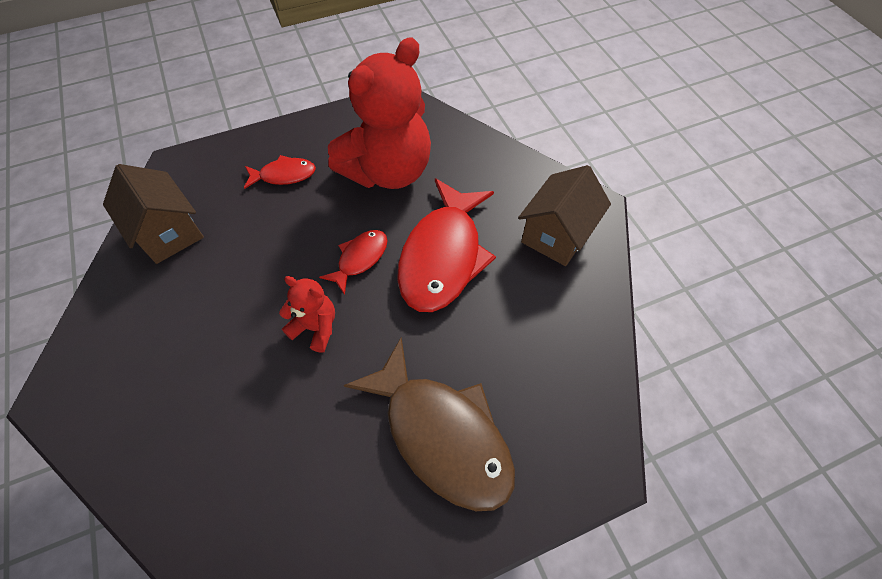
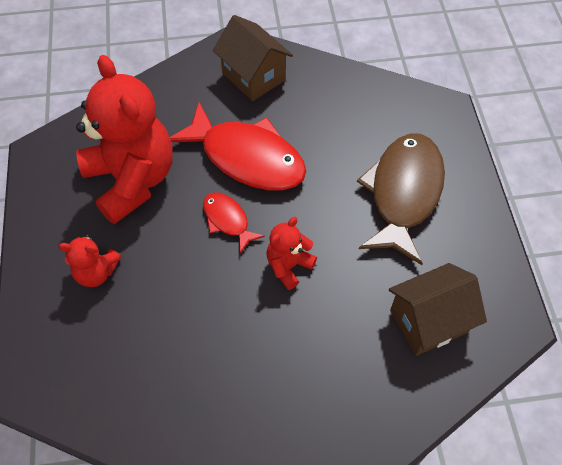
camera: 75 degrees left, 0 degrees up
brown house [103,164,204,264] -> brown house moved to [389,263,487,356]
red fish [244,155,316,189] -> red teddy bear [59,234,121,287]
brown fish [344,337,515,511] -> brown fish turned 45 degrees counterclockwise [357,133,445,265]

